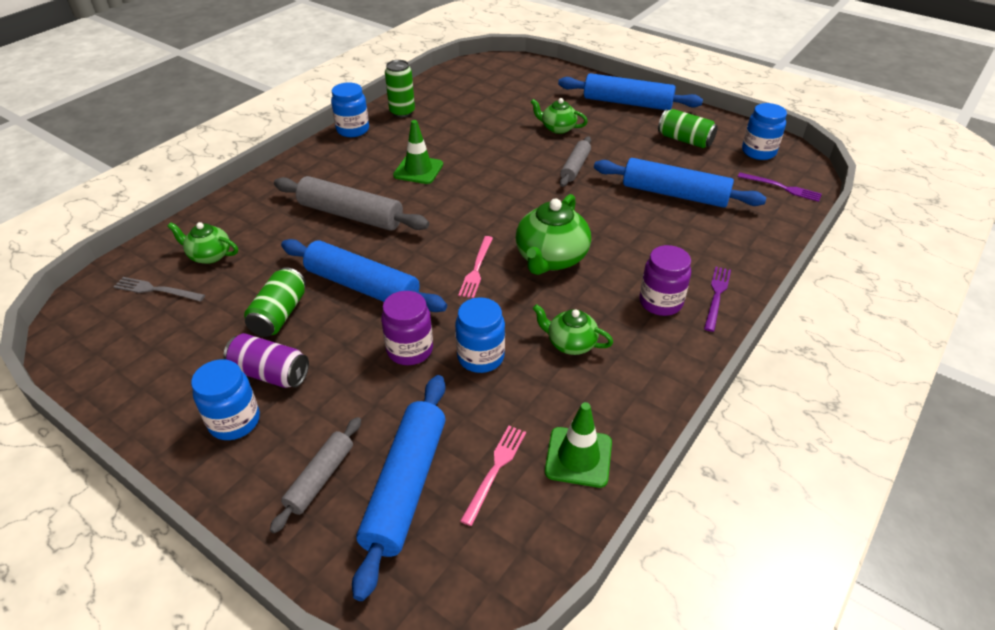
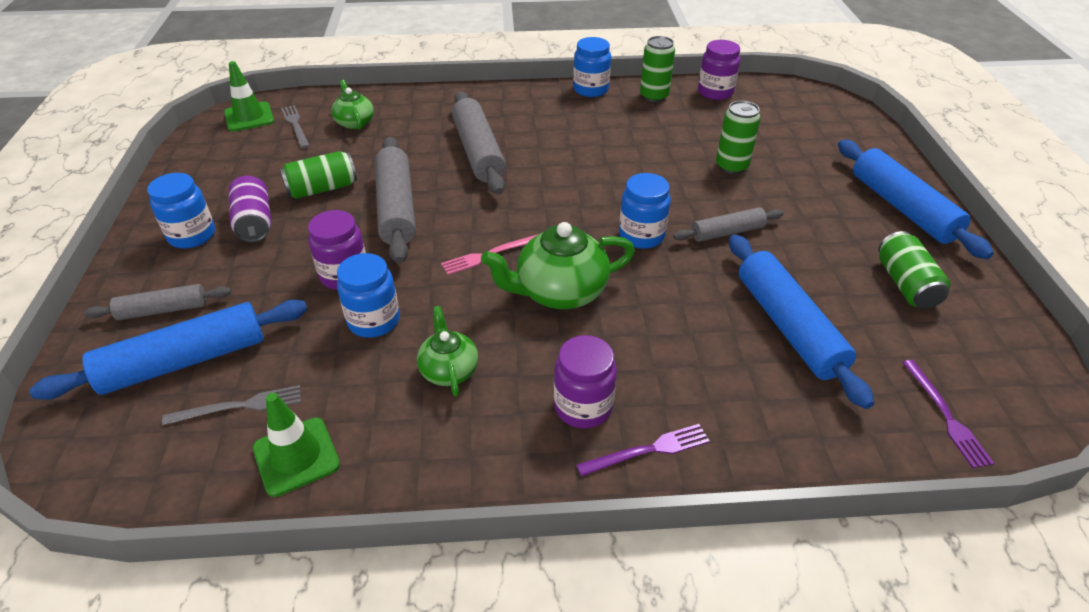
camera: 50 degrees right, 0 degrees up
blue rolling pin [281,239,447,312] -> grey rolling pin [375,137,416,264]
green traffic cone [393,120,443,184] -> green traffic cone moved to [224,61,274,132]
pink fork [460,426,526,526] -> grey fork [162,385,301,425]
green teapot [531,98,588,134] -> none
blue jar [742,103,787,160] -> blue jar moved to [619,173,671,249]
none -> purple jar [698,40,740,100]
none -> green can [716,101,761,174]

